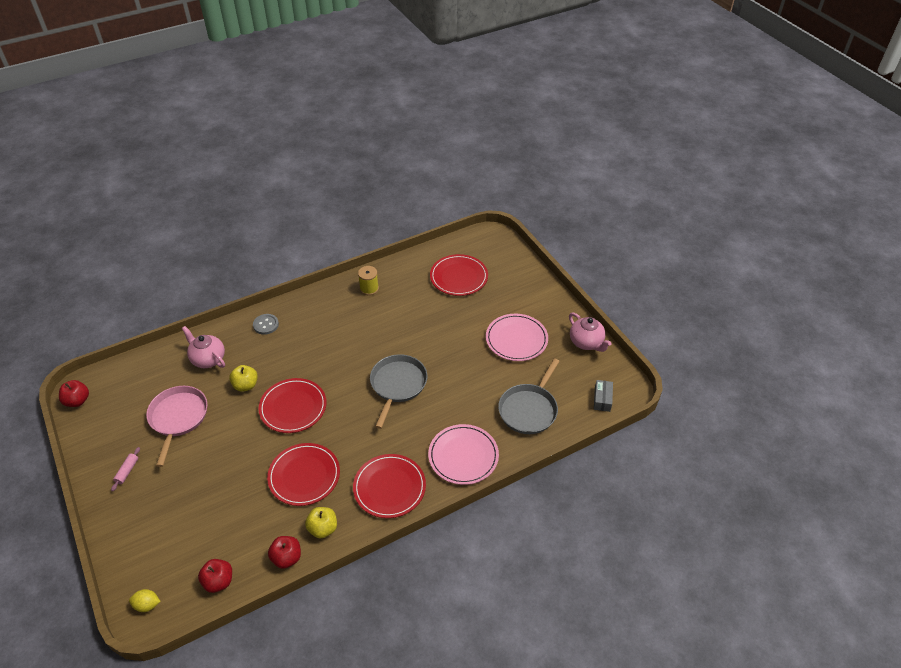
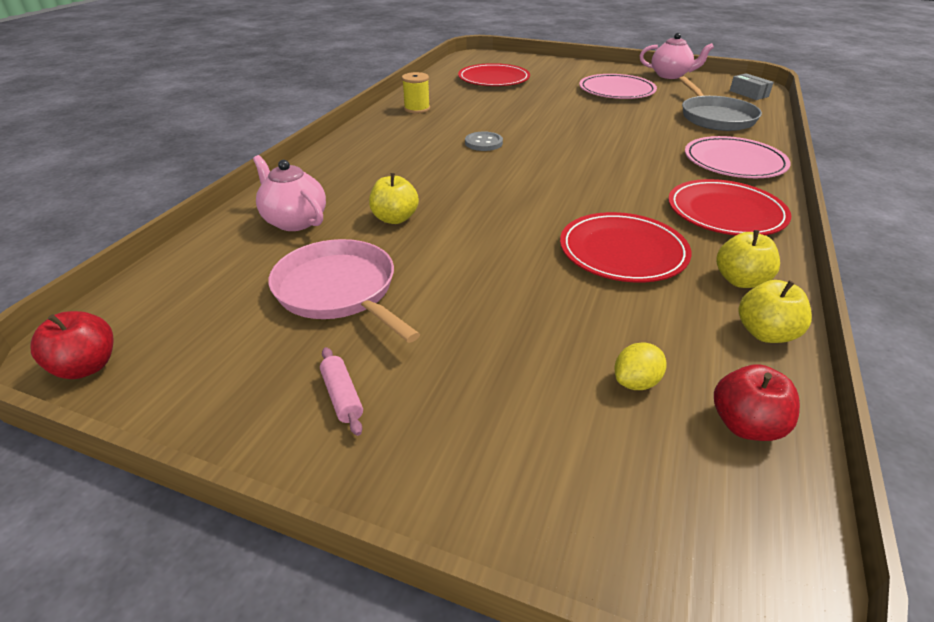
camera: 40 degrees left, 10 degrees down
yellow lemon [129,589,161,612] -> yellow lemon moved to [614,342,666,390]
pink teapot [182,326,225,368] -> pink teapot turned 45 degrees clockwise [253,155,326,231]
grey button [253,314,279,335] -> grey button moved to [465,131,503,151]
red plate [259,378,326,433] -> none
red apple [268,536,301,569] -> yellow apple [738,280,812,343]
grey pan [370,354,427,429] -> none

